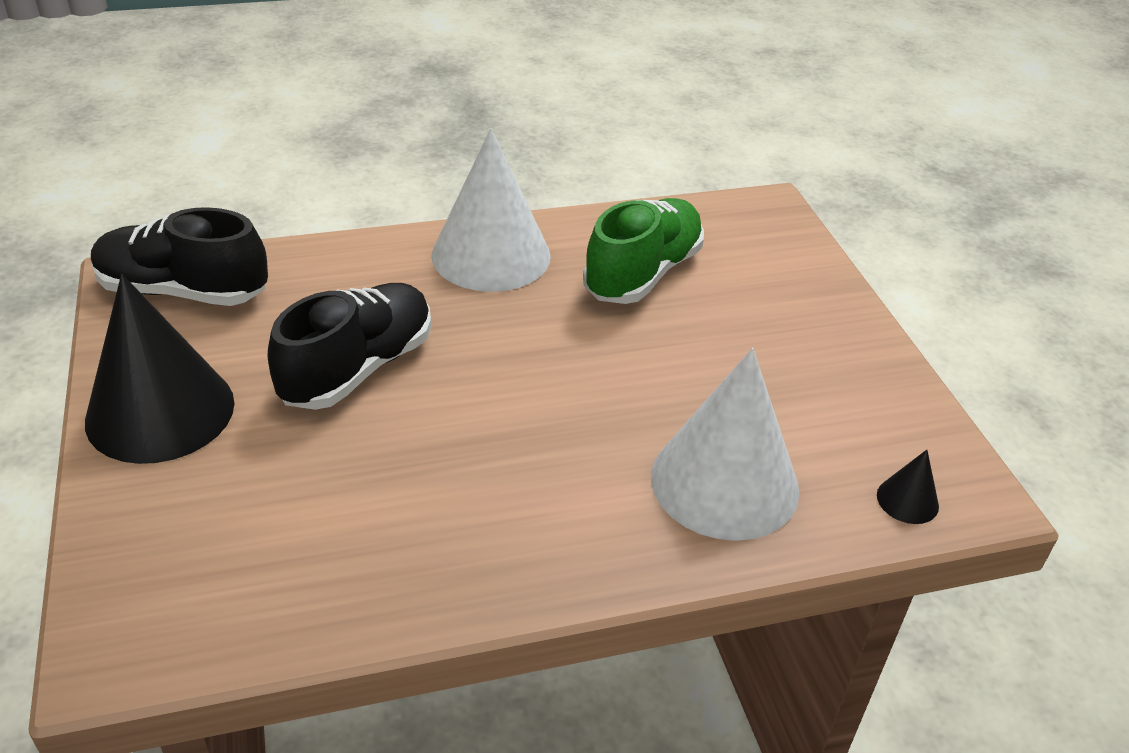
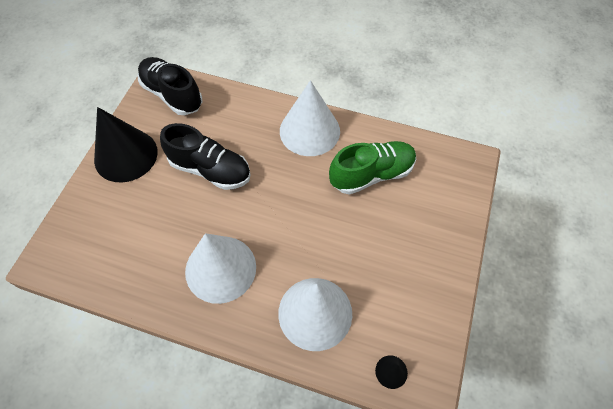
camera: 35 degrees right, 20 degrees up
black shoe [268,283,431,410] -> black shoe turned 45 degrees clockwise [160,123,251,190]
none -> white cone [185,233,256,304]

